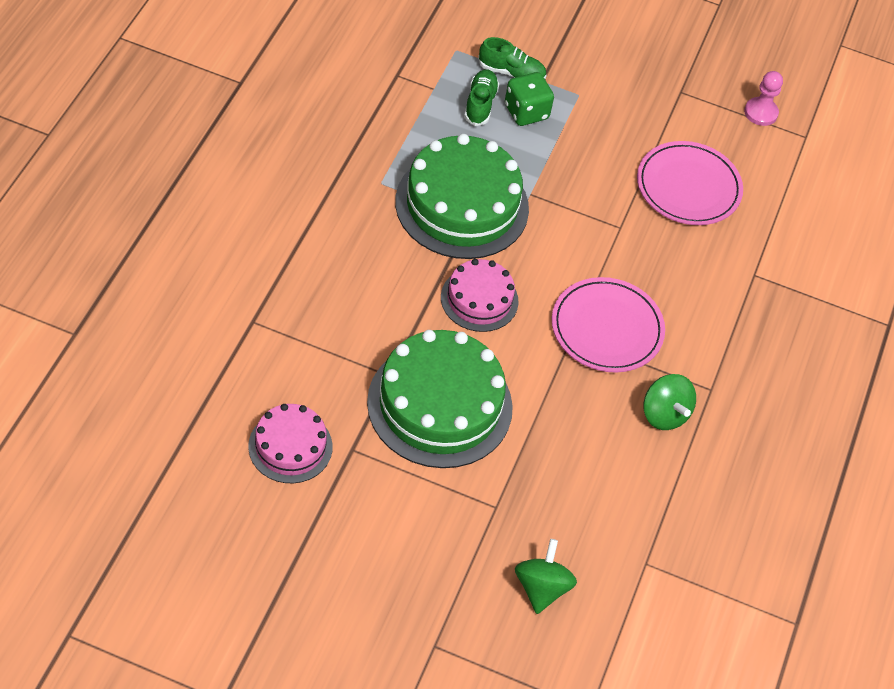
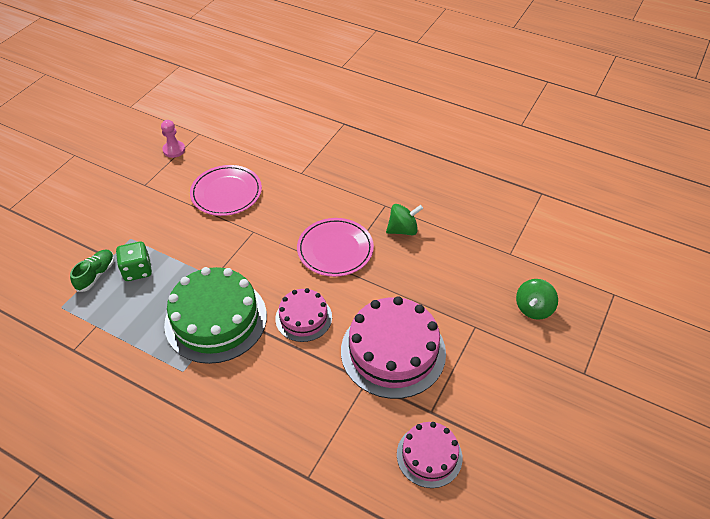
camera: 75 degrees left, 5 degrees down
green cake [367,330,513,468] -> pink cake [341,296,446,399]
green shoe [464,69,499,126] -> none
green spinning top [515,539,577,614] -> green spinning top turned 75 degrees counterclockwise [516,279,558,320]

